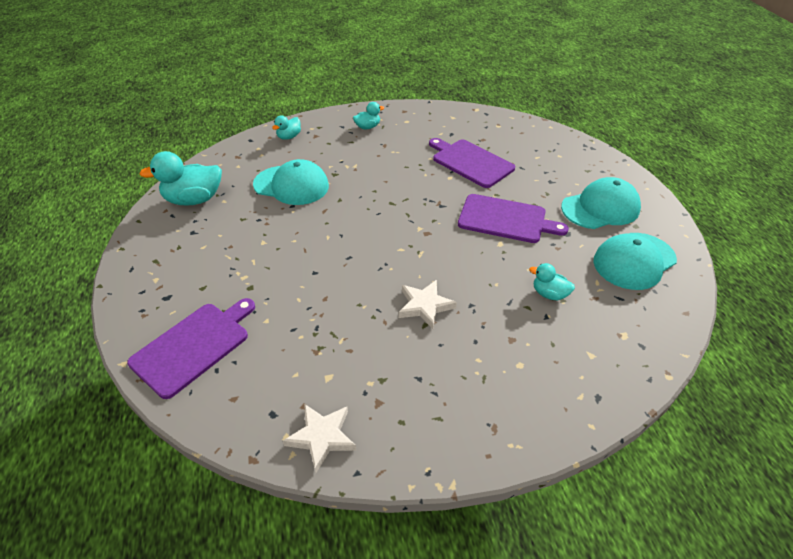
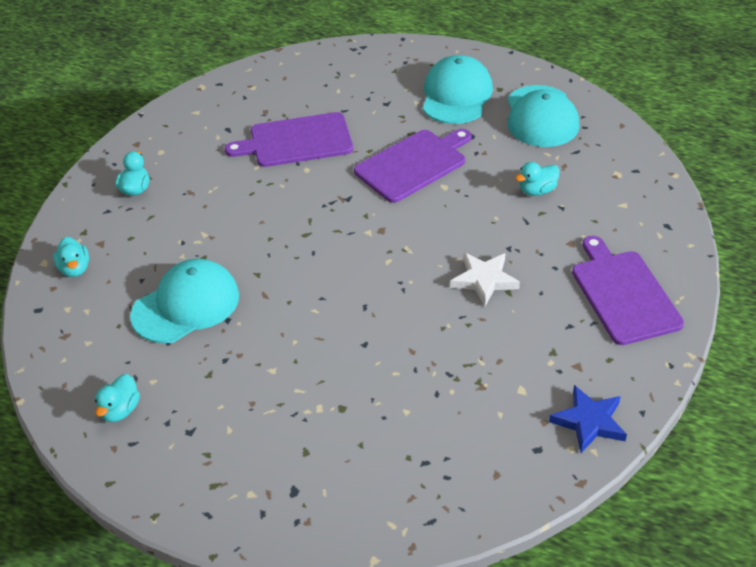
camera: 55 degrees left, 0 degrees up
purple cutting board [127,298,255,399] -> purple cutting board moved to [572,236,684,345]
turquoise duck [139,151,222,205] -> turquoise duck [95,374,140,422], size x0.53
white star [283,404,356,473] -> blue star [549,385,627,453]

